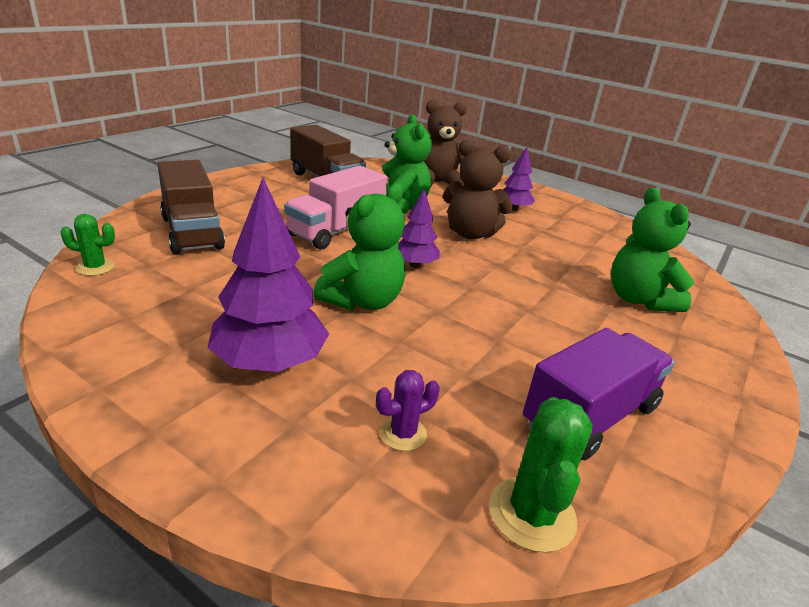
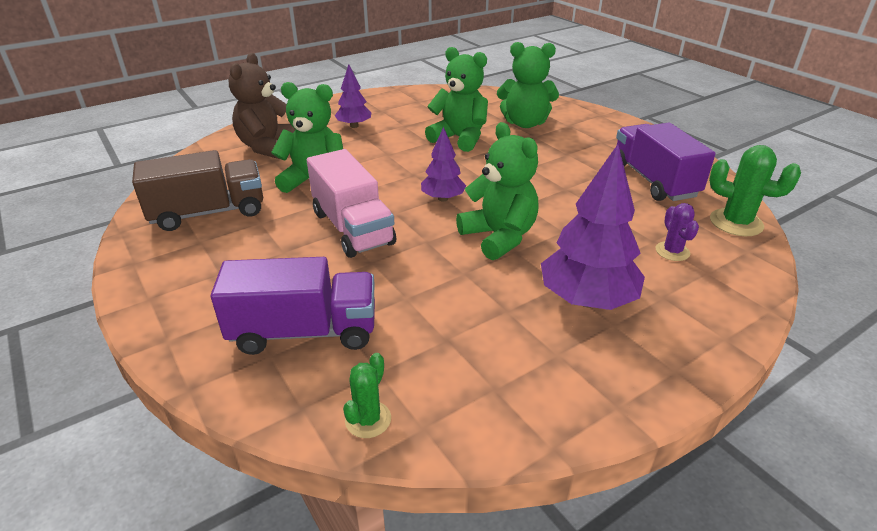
camera: 65 degrees left, 5 degrees up
brown truck [158,160,225,254] -> purple truck [211,257,375,355]
brown teddy bear [443,140,513,239] -> none
none -> green teddy bear [425,47,488,152]

